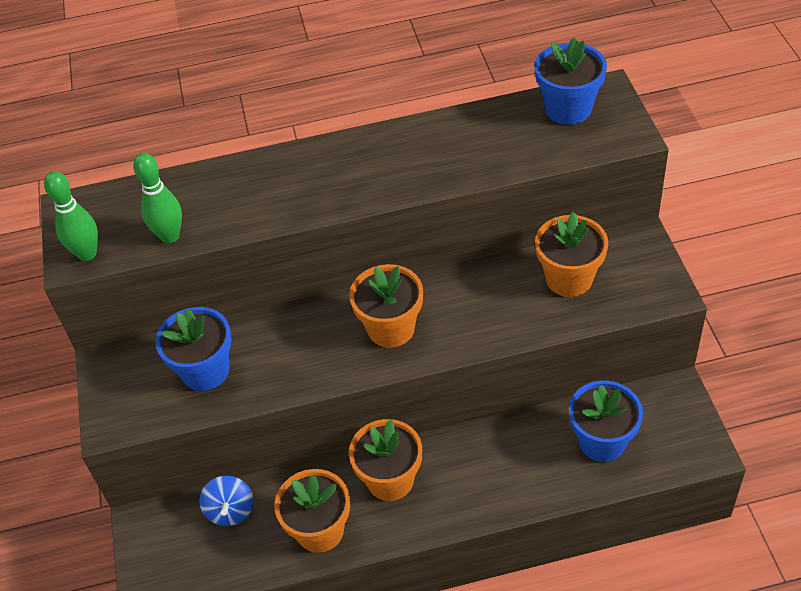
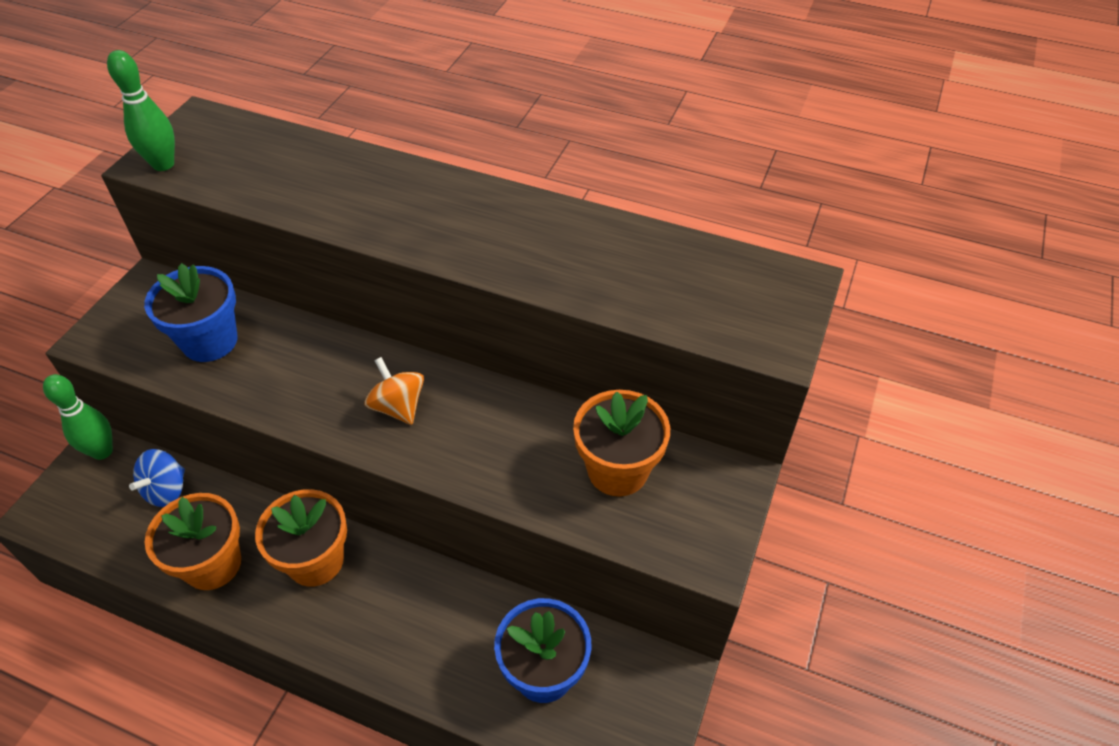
camera: 30 degrees right, 0 degrees up
green bowling pin [133,153,182,243] -> green bowling pin moved to [43,374,113,460]
orange flower pot [349,264,423,348] -> orange spinning top [365,357,424,425]
blue flower pot [534,37,607,125] -> none

